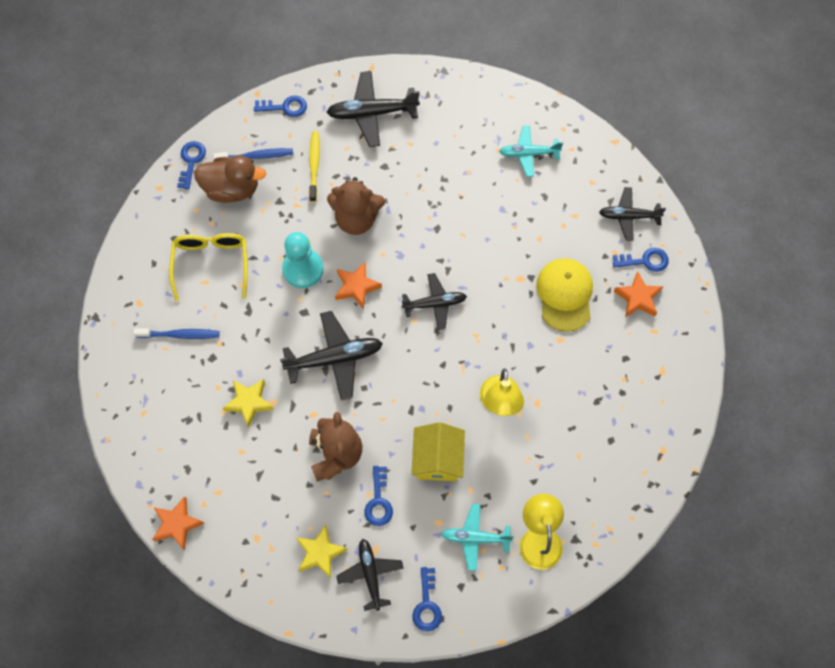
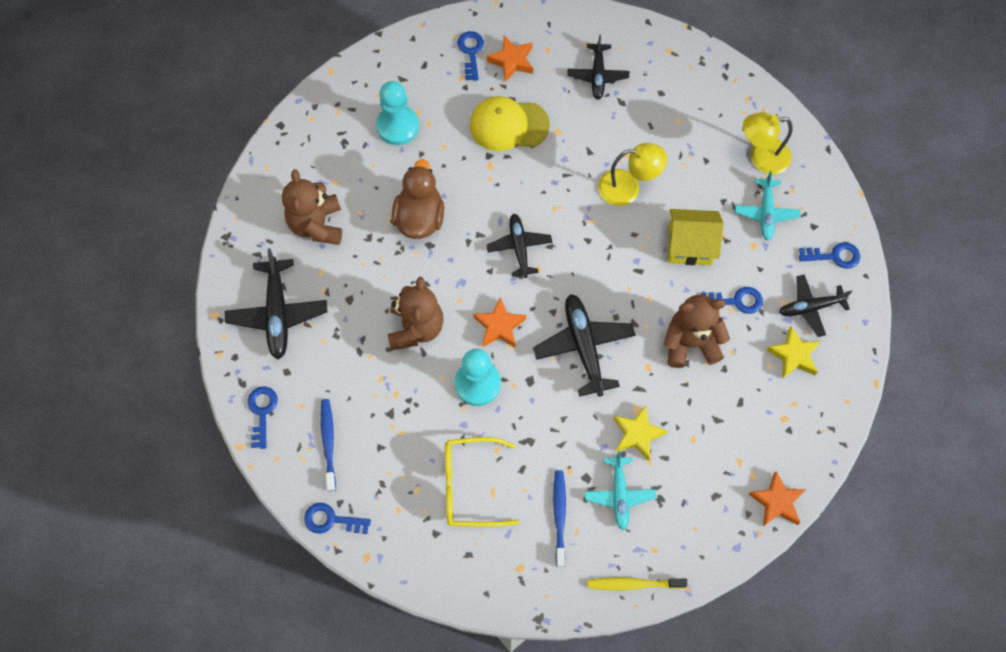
camera: 90 degrees left, 0 degrees up
brown duck [194,155,266,203] -> brown duck moved to [392,159,444,239]
yellow toothbrush [309,131,320,202] -> yellow toothbrush moved to [587,577,688,590]
turquoise plane [499,126,563,177] -> turquoise plane moved to [585,451,656,530]
black plane [599,187,666,241] -> black plane moved to [567,34,629,100]
none -> brown teddy bear [282,169,342,245]
none -> turquoise pawn [376,81,419,145]

